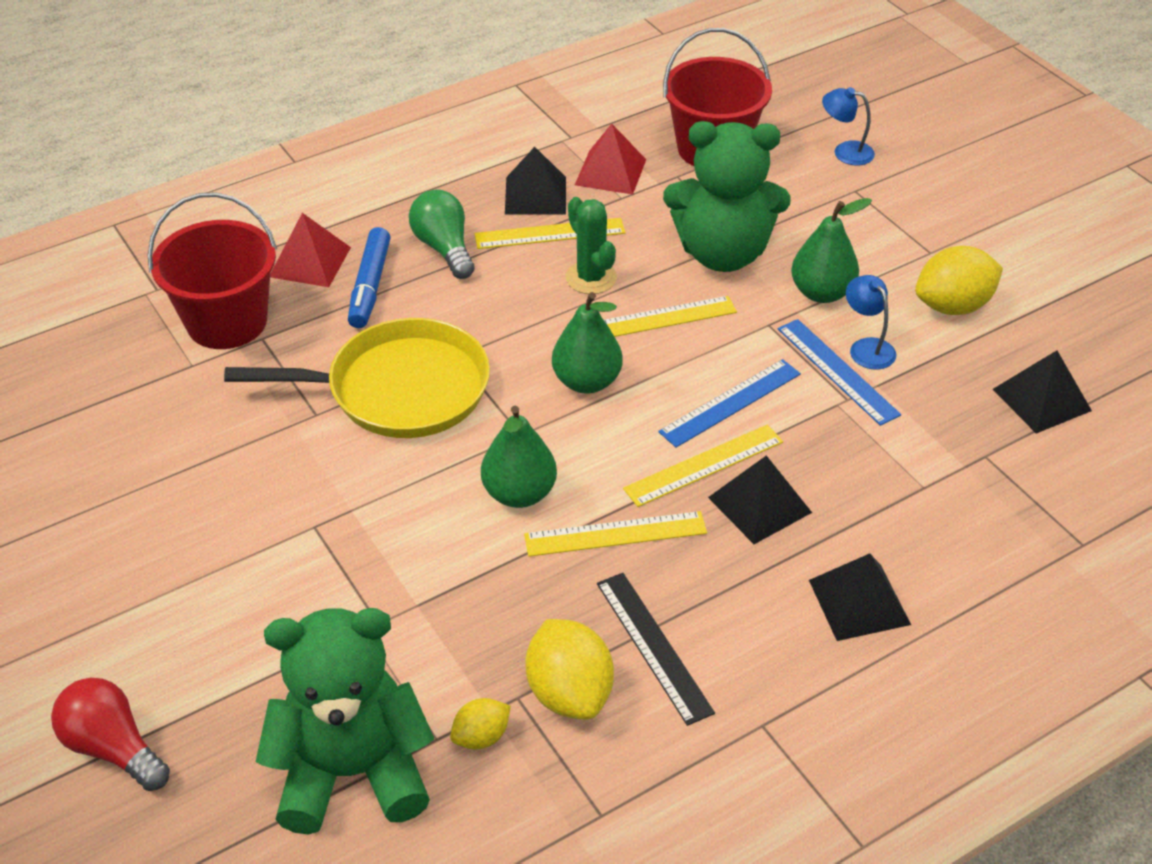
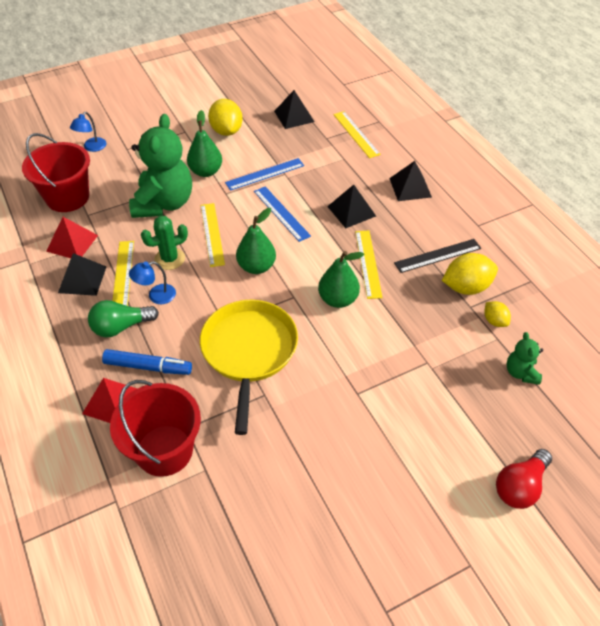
camera: 85 degrees left, 5 degrees up
green teddy bear [256,608,434,835] -> green teddy bear [507,332,543,385], size x0.46
yellow ruler [623,424,783,507] -> yellow ruler moved to [333,111,381,158]
blue lamp [846,275,896,370] -> blue lamp moved to [129,261,176,304]

